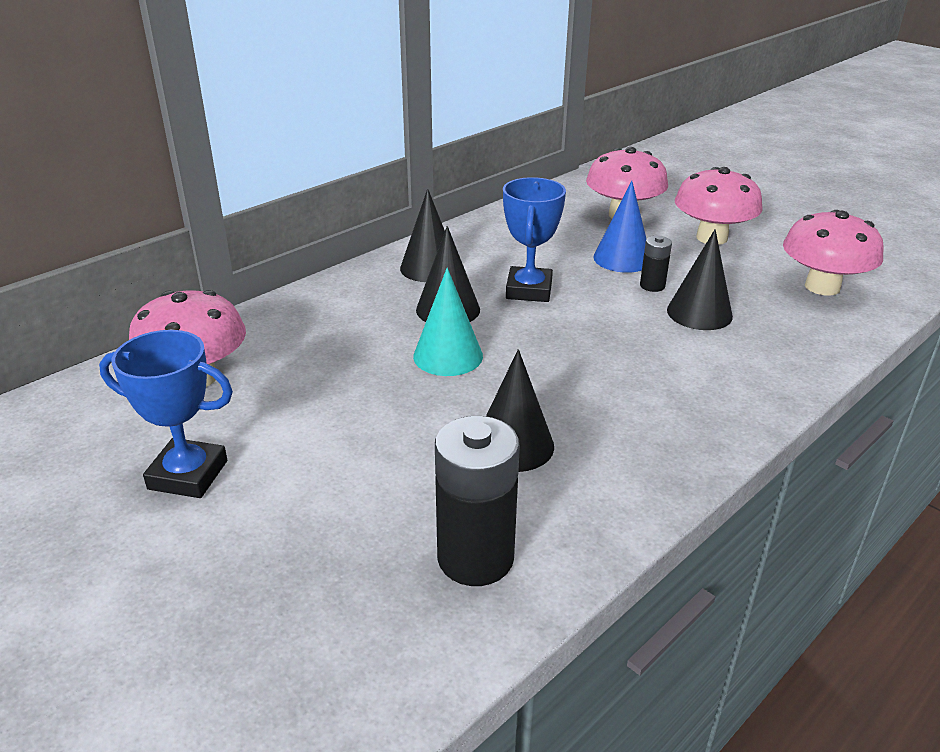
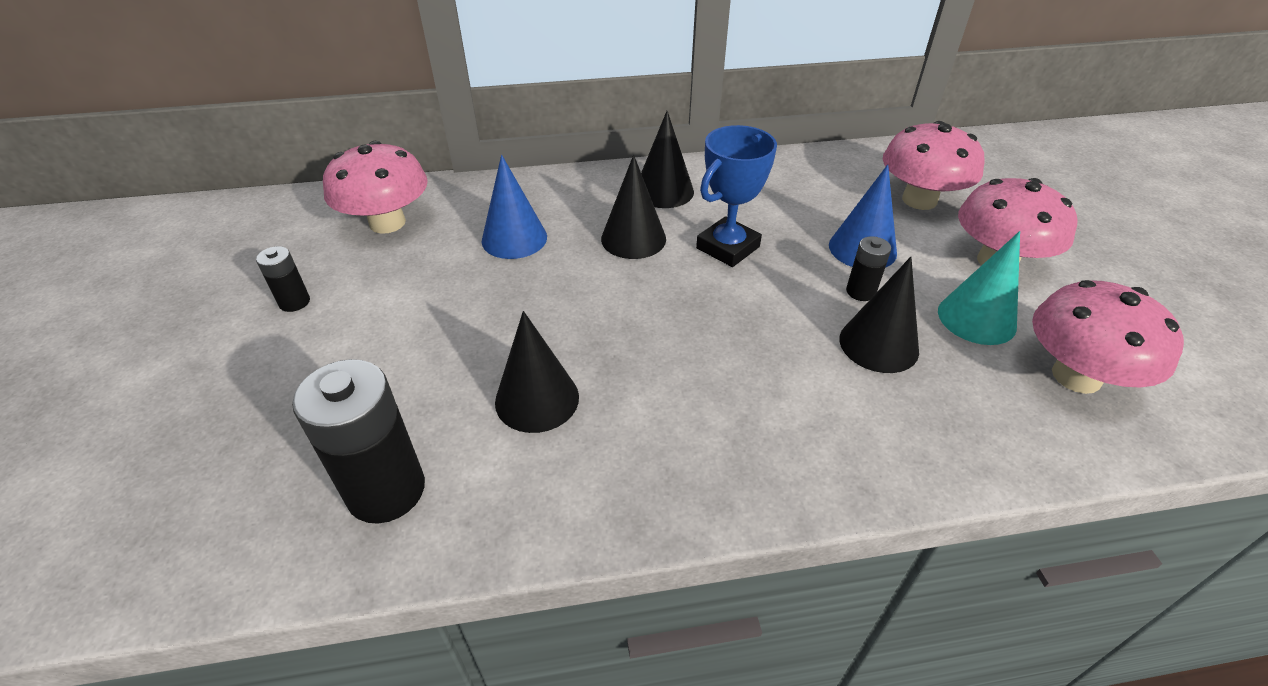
camera: 35 degrees right, 10 degrees up
blue trophy [99,330,233,498] -> black battery [256,246,310,312]
turquoise cone [413,268,483,376] -> turquoise cone moved to [938,231,1020,345]
none -> blue cone [482,155,547,259]

